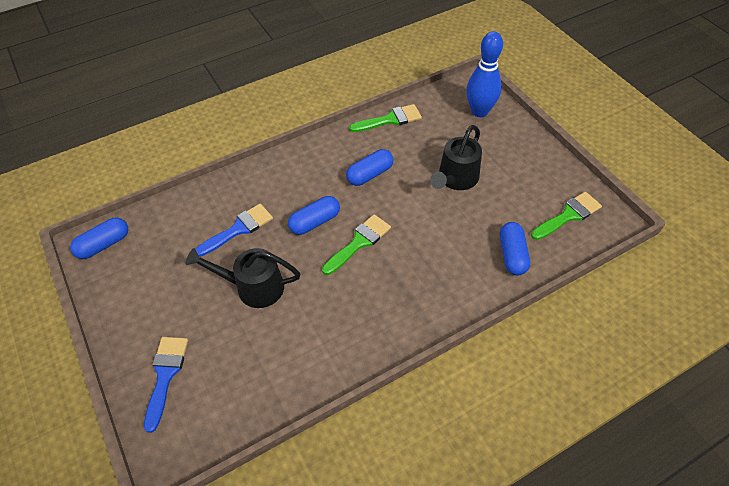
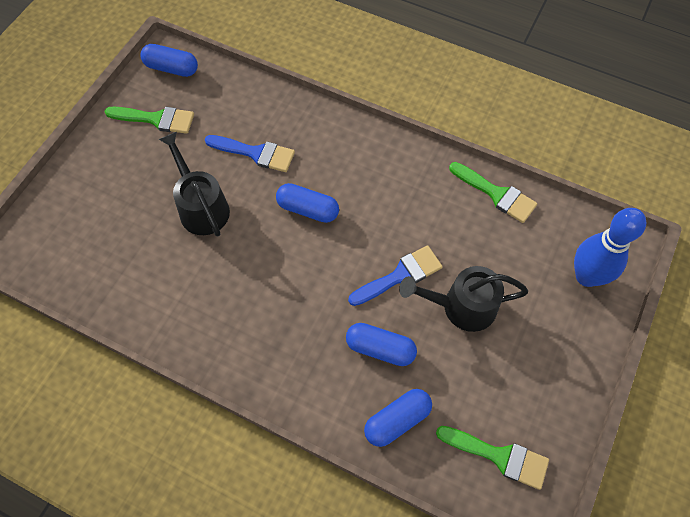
camera: 55 degrees right, 10 degrees up
blue brush [144,337,188,433] -> blue brush moved to [348,245,443,306]
green brush [322,214,391,275] -> green brush moved to [104,107,194,134]
blue capsule [346,149,394,186] -> blue capsule moved to [346,323,417,366]

